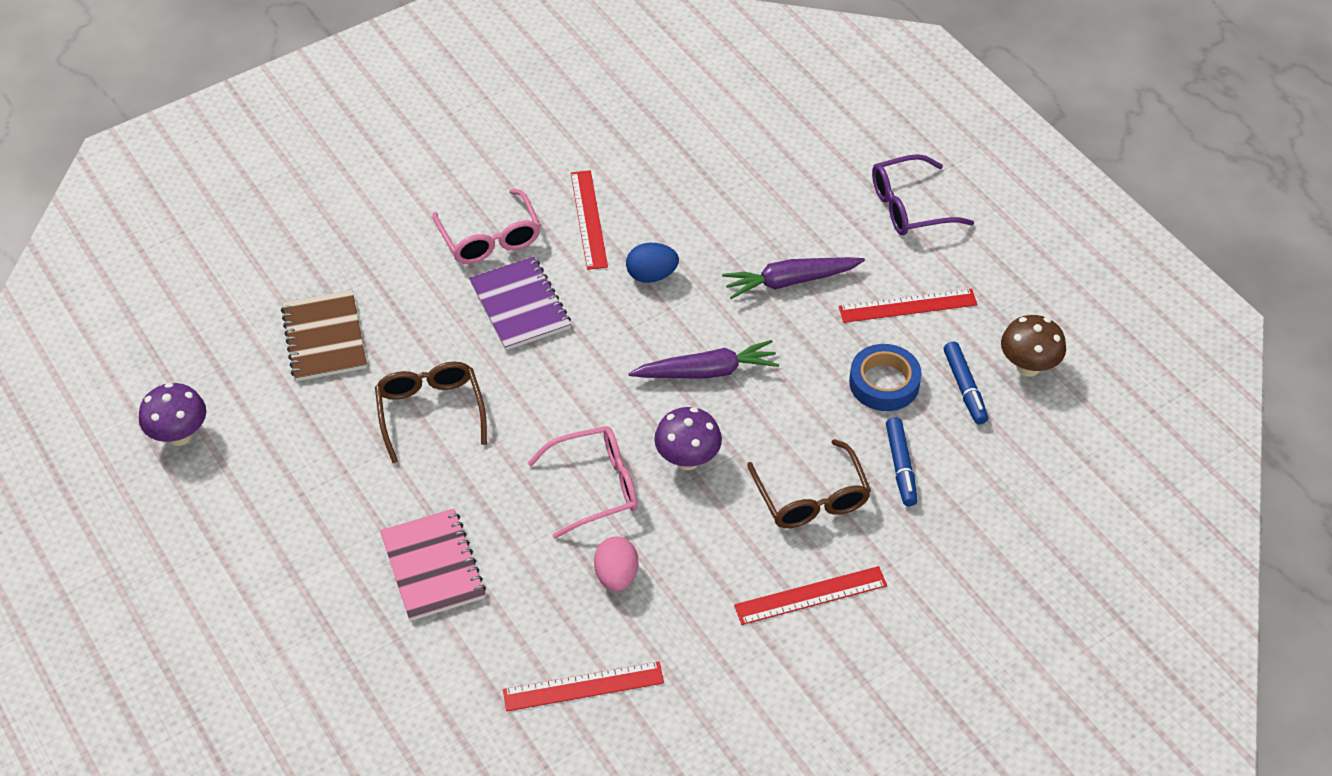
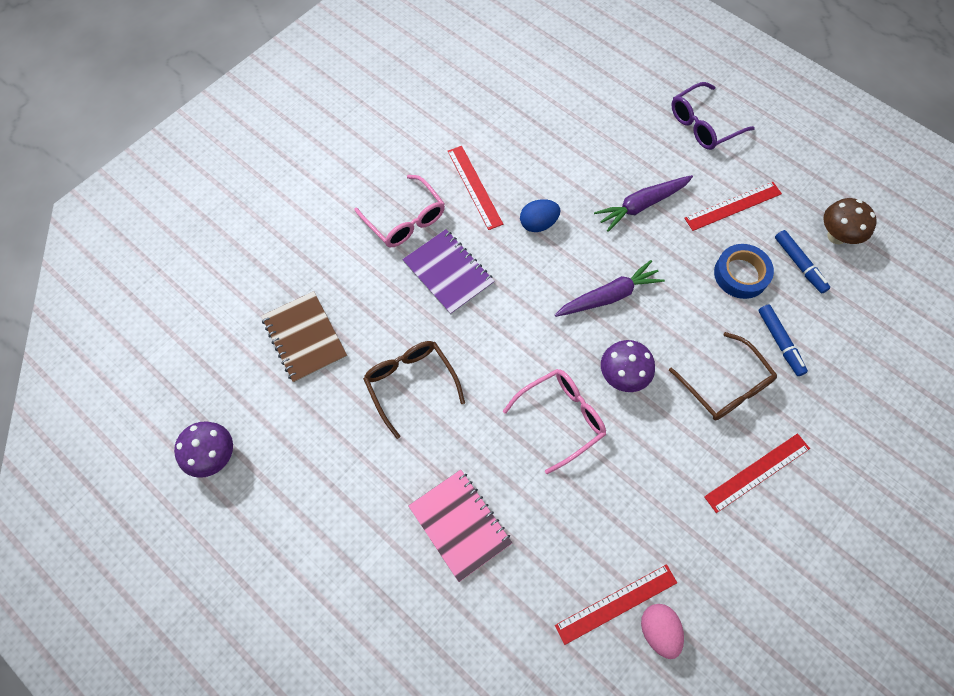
camera: 15 degrees left, 15 degrees up
pink egg [594,536,638,591] -> pink egg moved to [641,604,684,659]

